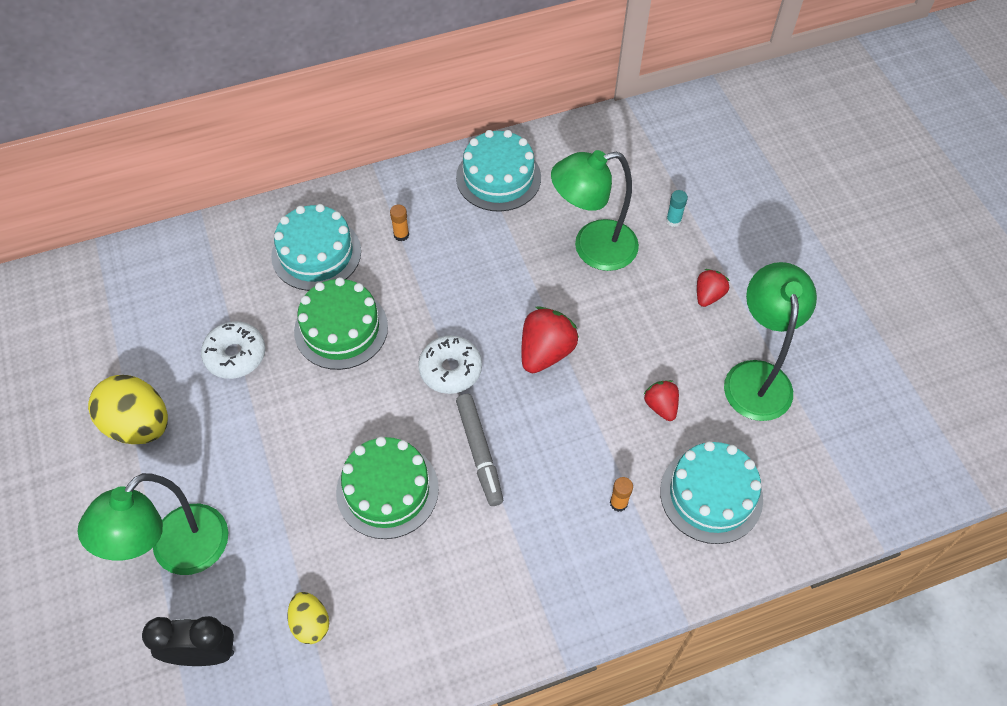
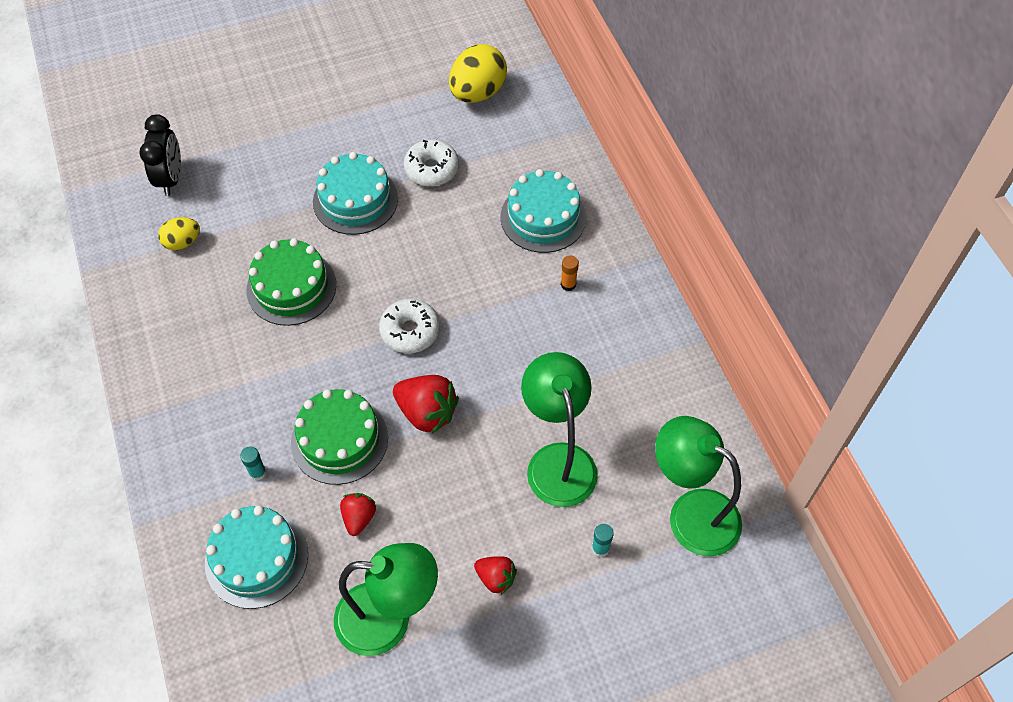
camera: 90 degrees right, 0 degrees up
green lamp [78,473,228,575] -> green lamp moved to [655,416,742,556]
yellow egg [88,375,168,444] -> yellow egg moved to [449,44,507,103]
green cake [294,277,388,370] -> green cake moved to [291,389,388,485]
turquoise cake [456,130,541,212] -> turquoise cake moved to [313,152,398,235]
grey marker [456,394,503,506] -> none
orange glue stick [610,477,633,512] -> turquoise glue stick [240,447,266,481]
red strawberry [643,380,679,421] -> red strawberry turned 60 degrees counterclockwise [340,493,376,536]

